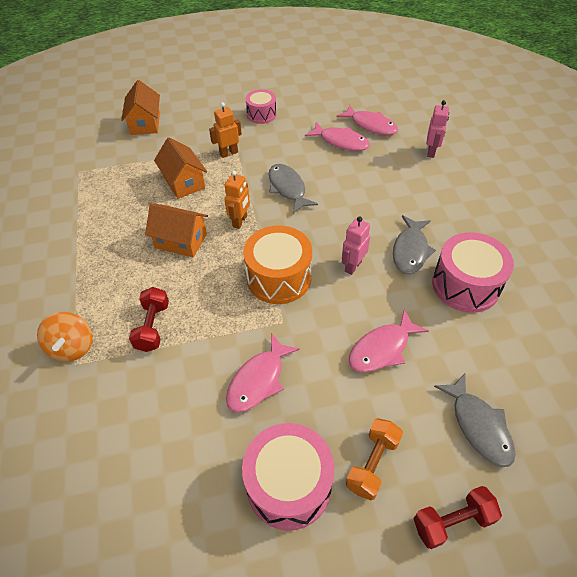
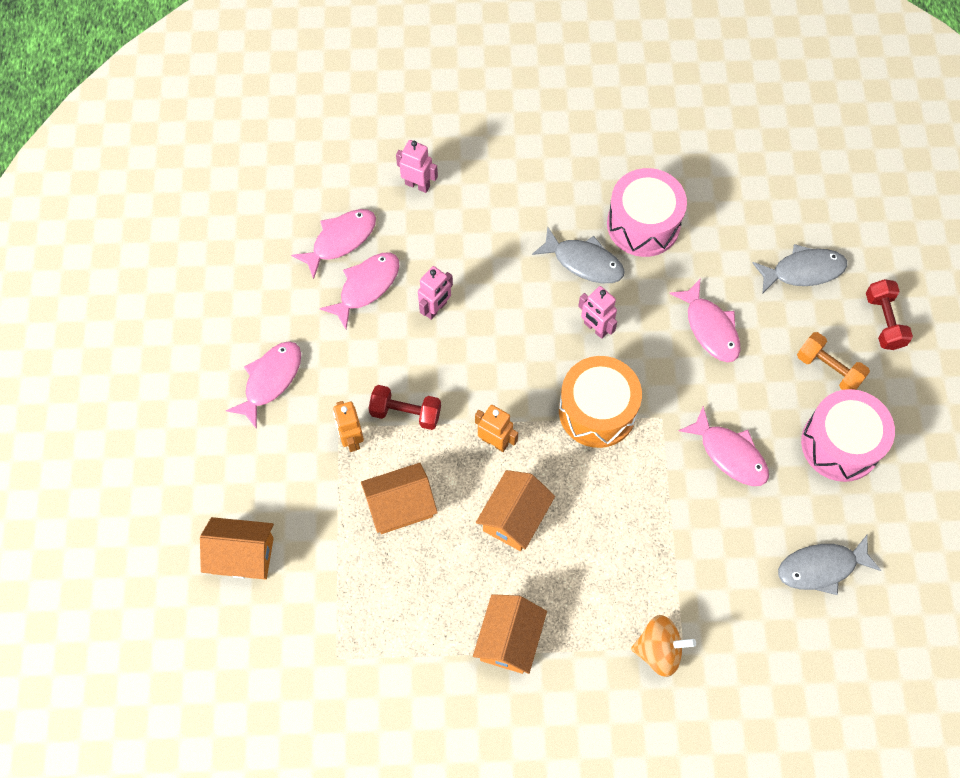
camera: 80 degrees left, 15 degrees up
red dumbbell [129,287,169,352] -> red dumbbell moved to [368,385,441,430]
pink drum [245,89,277,124] -> pink fish [226,341,301,429]
grey fish [269,164,318,213] -> grey fish moved to [778,534,882,595]
none -> pink robot [418,266,453,320]
none -> orange house [473,594,547,674]

